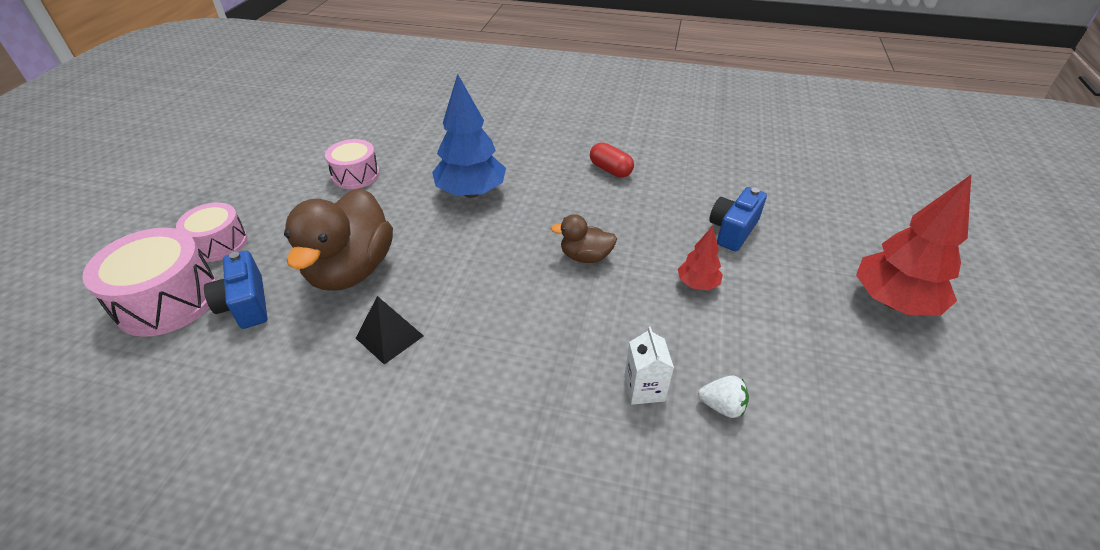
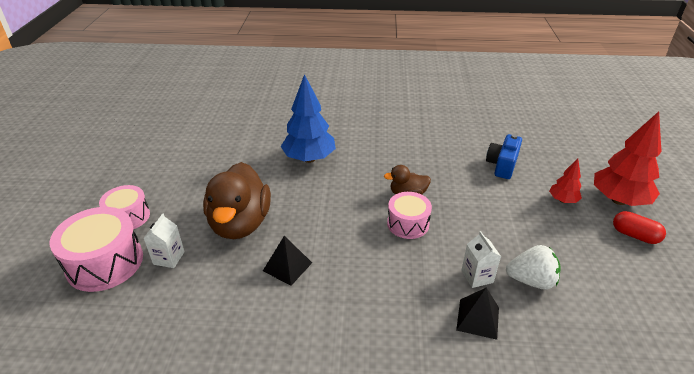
camera: 10 degrees left, 5 degrees down
blue camera [204,251,268,329] -> white carton [144,213,185,268]
pink drum [325,139,380,189] -> pink drum moved to [387,192,432,239]
red capsule [590,142,634,178] -> red capsule moved to [613,211,666,244]
red tree [678,226,723,290] -> red tree moved to [549,159,582,203]
white strawberry [698,375,749,418] -> white strawberry [506,245,561,290], size x1.56
none -> black pyramid [456,287,499,340]

